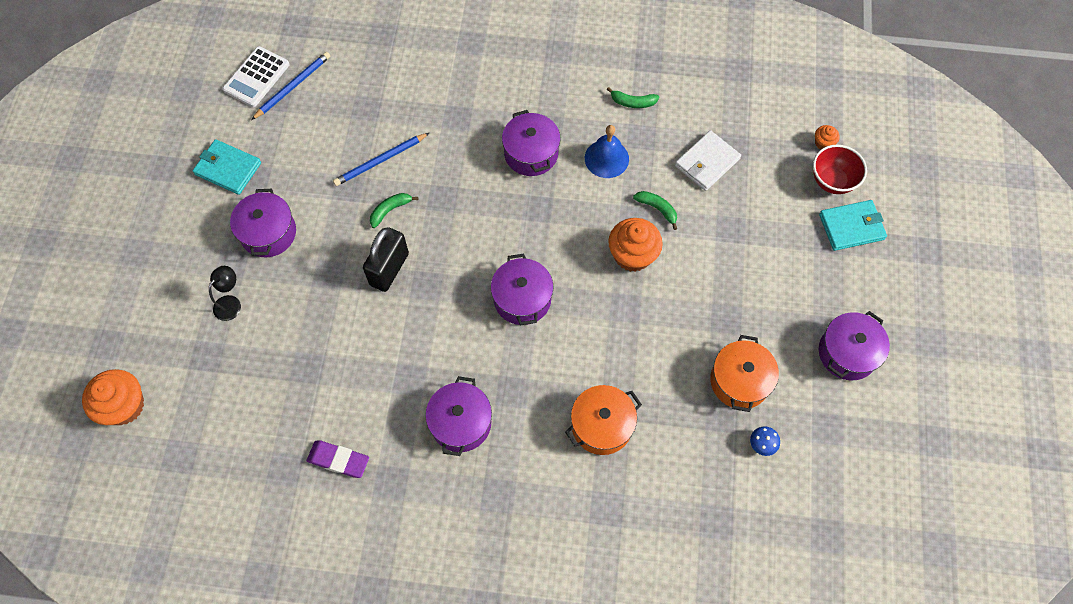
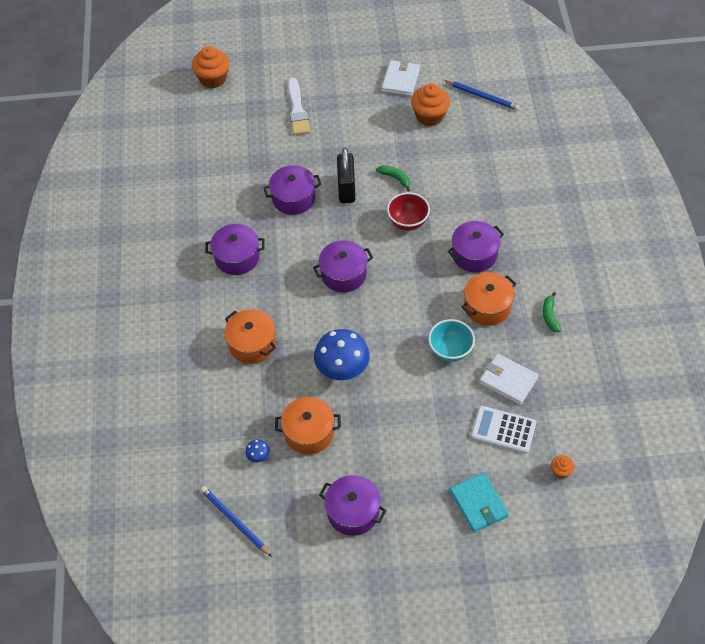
camera: 80 degrees right, 10 degrees down
turquoise wallet [193,139,261,195] -> white wallet [382,60,420,96]
black lamp [209,266,241,321] -> white brush [288,78,310,135]
white calculator [223,46,290,107] -> white calculator moved to [471,406,536,454]
purple pot [230,189,296,257] -> purple pot moved to [263,165,322,215]
purple eraser [307,441,369,478] -> none
blue pencil [333,133,429,186] -> blue pencil moved to [200,486,272,557]
black padlock [363,227,409,292] -> black padlock turned 75 degrees clockwise [337,148,355,203]
blue bell [585,125,629,178] -> orange pot [461,272,516,326]
orange cupcake [608,218,663,272] -> orange cupcake moved to [411,83,450,126]
green banana [633,191,677,230] -> turquoise bowl [428,319,475,362]
red bowl [813,144,867,194] -> red bowl moved to [387,192,430,231]
none -> blue mushroom [314,329,370,380]

